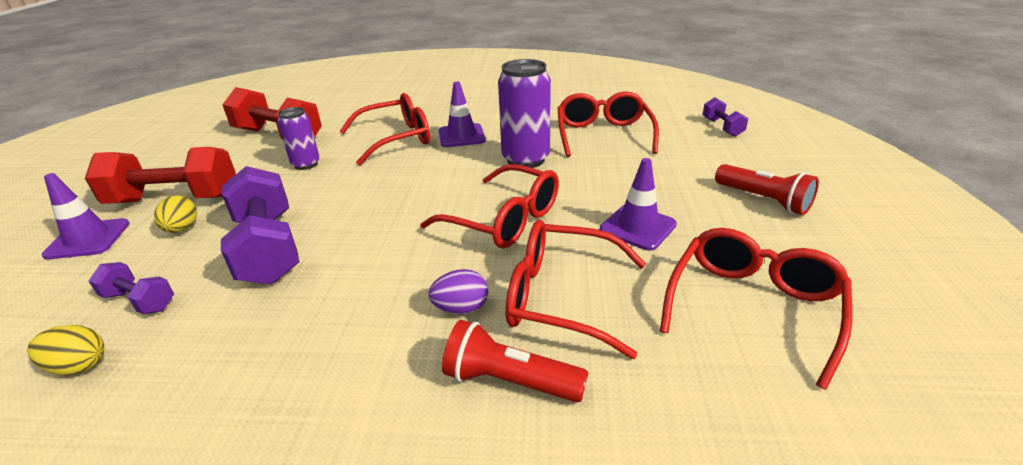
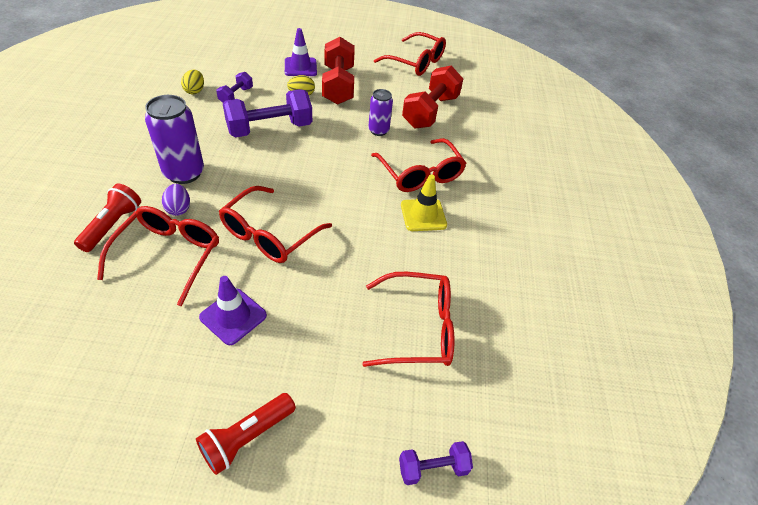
camera: 85 degrees right, 15 degrees up
purple traffic cone [439,82,486,147] -> yellow traffic cone [401,175,447,231]
purple can [498,59,551,168] -> purple can moved to [145,95,204,184]
red glasses [660,228,853,390] -> red glasses moved to [374,32,446,76]

